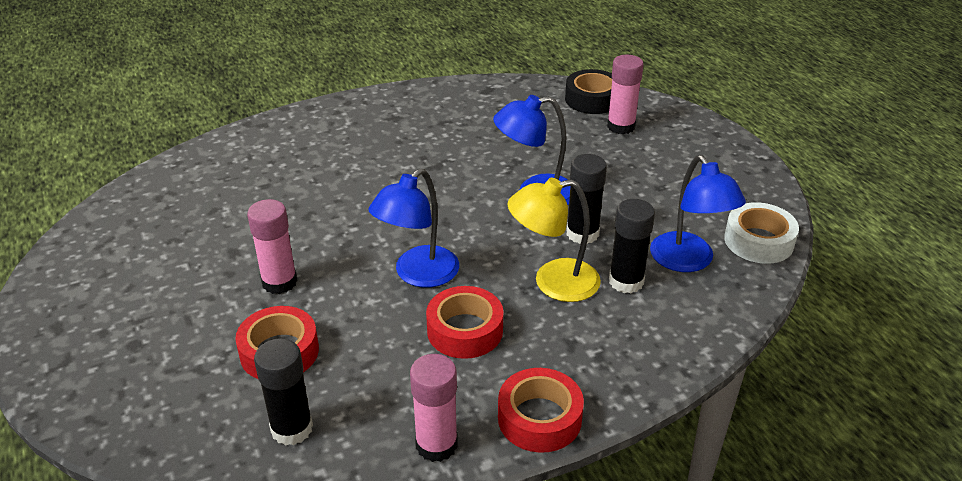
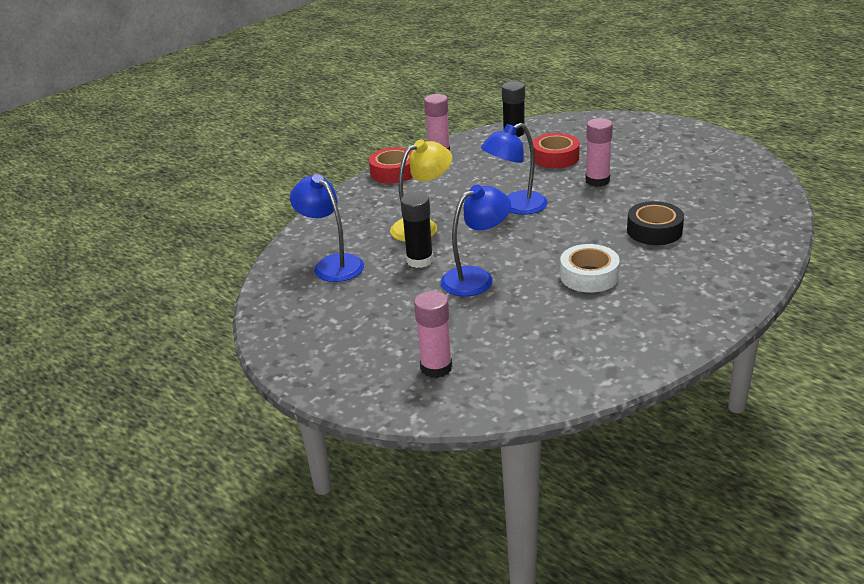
camera: 160 degrees right, 5 degrees down
blue lamp [368,168,459,288] -> blue lamp turned 135 degrees counterclockwise [481,123,548,215]
red tape [426,286,503,359] -> none
black tape [565,69,612,114] -> black tape moved to [627,201,684,245]
black glue stick [609,199,655,293] -> none
white tape [724,202,799,264] -> white tape moved to [560,244,620,293]

